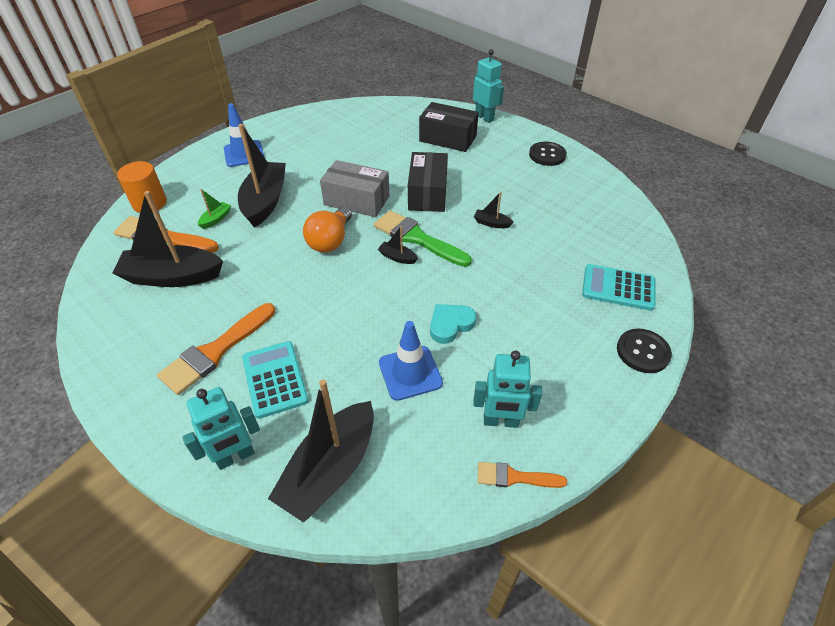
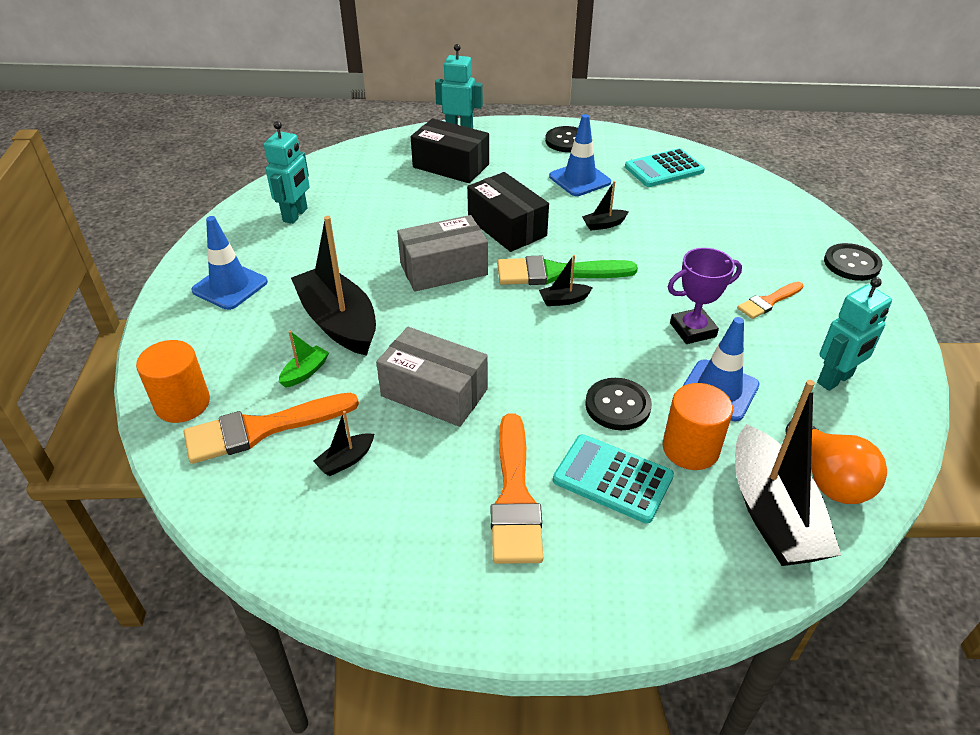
camera: 40 degrees left, 5 degrees down
black boat [112,191,223,287] -> black boat [313,411,374,476], size x0.42
turquoise robot [183,387,260,470] -> turquoise robot moved to [264,121,310,224]
green boat [198,189,231,229] -> green boat turned 45 degrees clockwise [279,331,329,388]
orange light bulb [303,207,352,253] -> orange light bulb moved to [785,421,887,504]
black box [419,102,479,152] -> black box turned 45 degrees clockwise [411,119,489,183]
turquoise heart [430,304,476,344] -> purple trophy [668,248,742,344]
orange brush [478,462,567,488] -> orange brush moved to [737,281,803,319]
turquoise calculator [582,264,655,311] -> turquoise calculator moved to [625,148,705,187]
none -> grey box [376,327,488,427]
none -> blue traffic cone [549,114,611,196]
none -> black button [585,378,652,430]
none -> orange cylinder [663,383,733,470]

